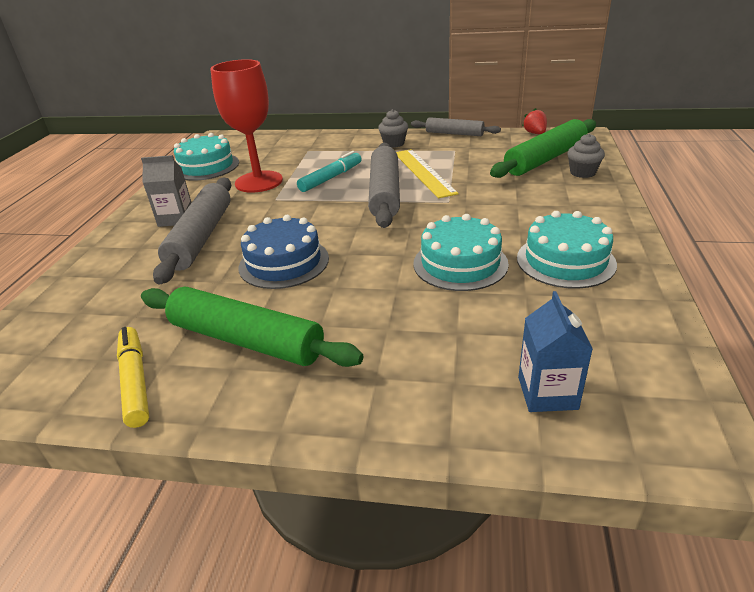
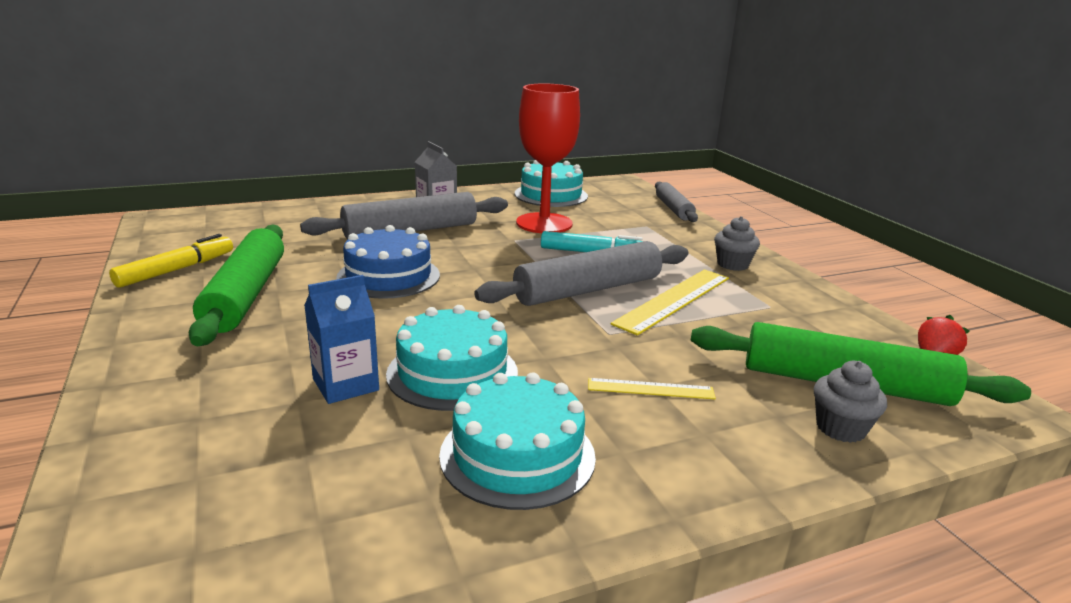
camera: 55 degrees right, 10 degrees down
grey rolling pin [411,117,501,136] -> grey rolling pin moved to [655,182,698,222]
blue carton [518,291,593,412] -> blue carton moved to [304,275,379,404]
none -> yellow ruler [588,378,716,399]

